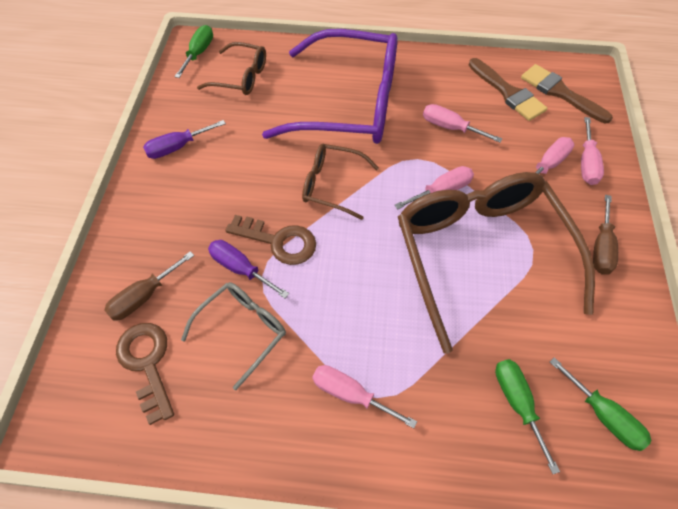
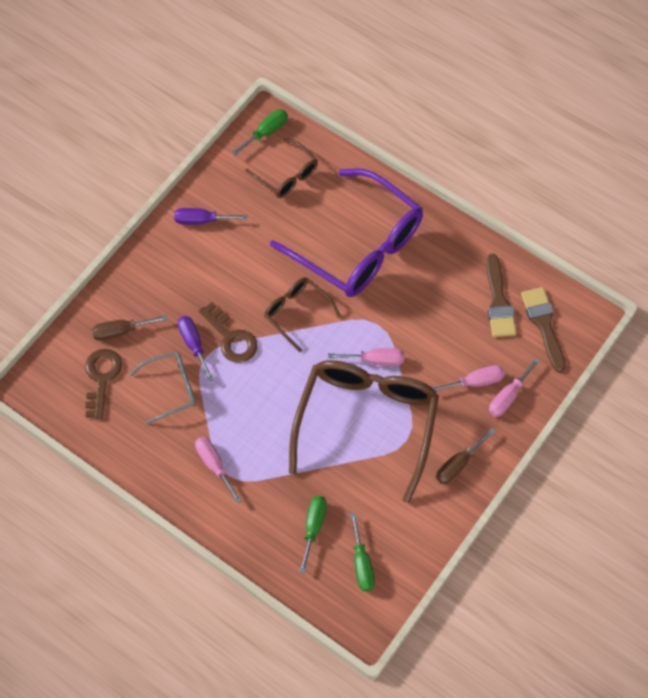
camera: 30 degrees right, 5 degrees up
pink screwdriver [423,104,502,143] -> none

